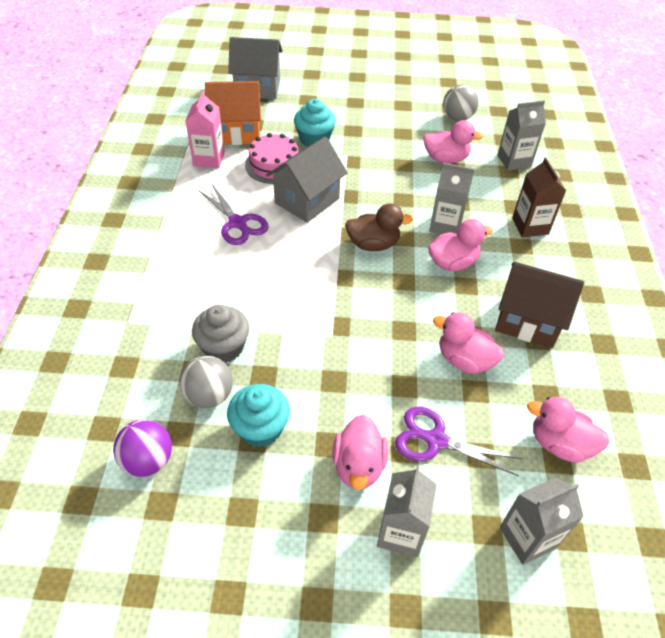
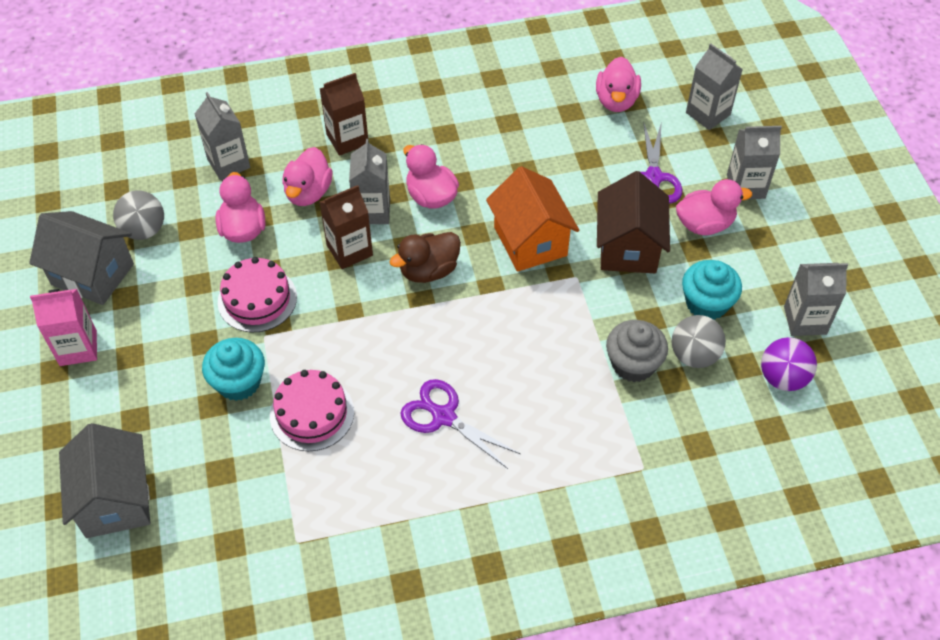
camera: 105 degrees left, 5 degrees up
pink carton [186,91,225,168] -> pink carton moved to [30,289,97,366]
purple scissors [198,184,269,245] -> purple scissors turned 90 degrees counterclockwise [401,379,520,469]
orange house [205,81,261,145] -> orange house moved to [486,166,579,272]
grey house [266,137,348,223] -> grey house moved to [29,211,134,305]
brown duck [345,204,413,251] -> brown duck turned 105 degrees counterclockwise [389,232,461,283]
pink duck [433,312,504,374] -> pink duck moved to [282,147,333,206]
brown house [495,262,584,348] -> brown house moved to [597,171,670,273]
none -> pink cake [218,257,297,332]
none -> brown carton [319,185,373,269]
none -> grey carton [784,263,848,336]

